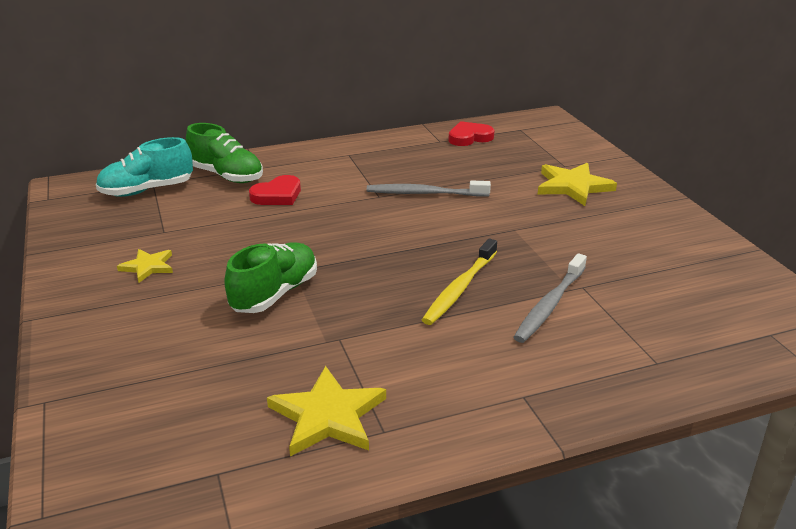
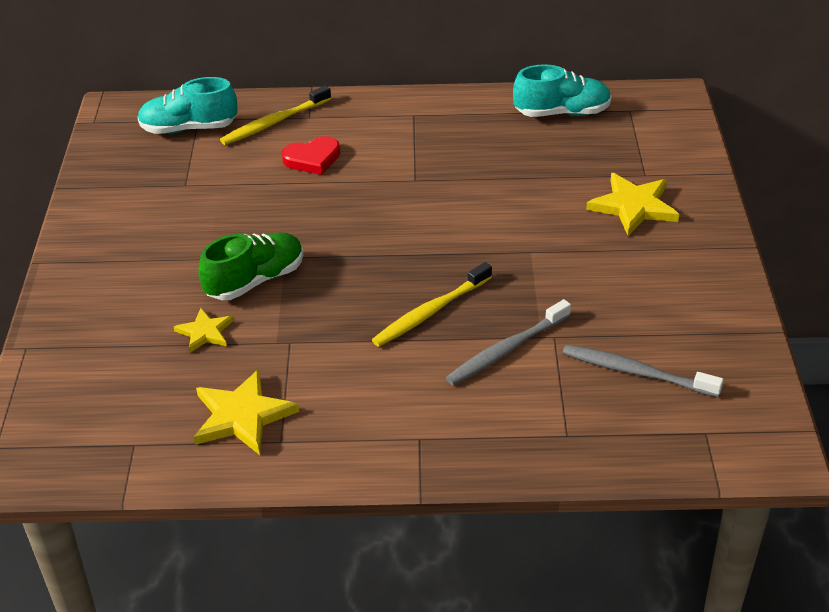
camera: 20 degrees right, 10 degrees up
yellow star [117,249,173,283] -> yellow star moved to [174,308,234,353]
green shoe [186,123,263,183] -> yellow toothbrush [220,85,331,145]
grey toothbrush [367,180,491,197] -> grey toothbrush moved to [563,345,723,397]
red heart [448,121,494,146] -> turquoise shoe [513,64,612,117]

